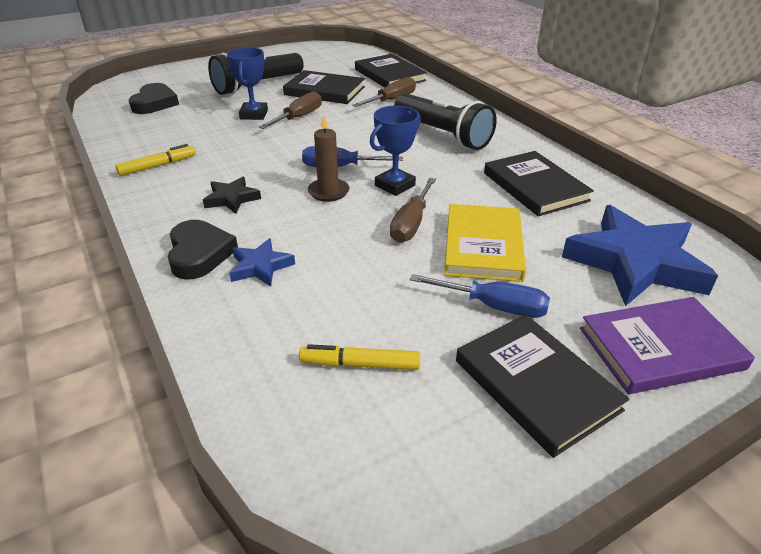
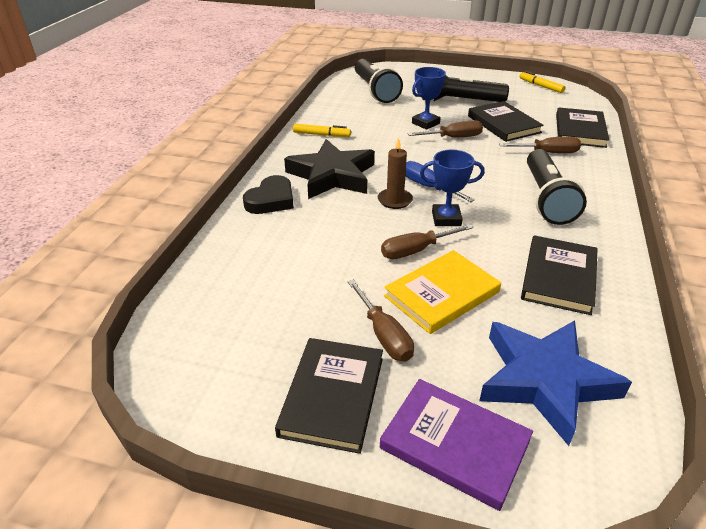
camera: 45 degrees right, 0 degrees up
black heart [129,83,179,114] -> black flashlight [355,59,403,103]
black star [203,177,261,214] -> black star [284,139,375,199], size x2.11
blue star [229,238,295,287] -> none
yellow marker [299,344,420,370] -> yellow marker moved to [520,71,565,93]
blue screwdriver [410,274,550,318] -> brown screwdriver [348,279,414,361]

